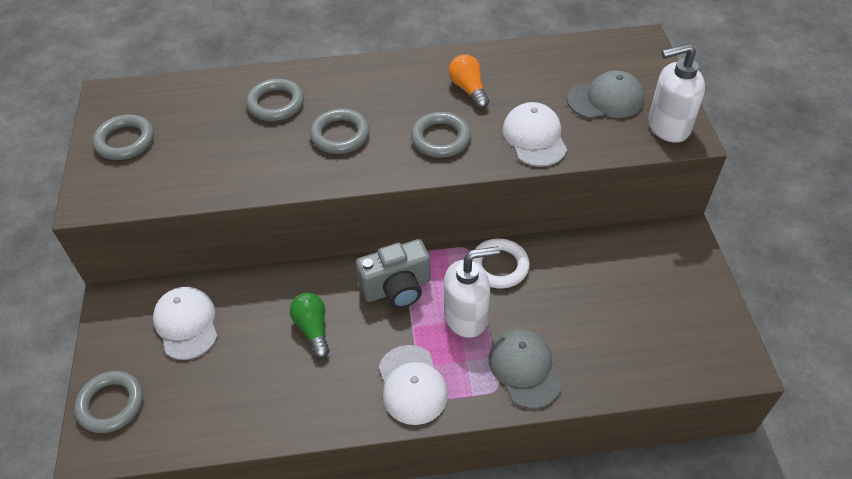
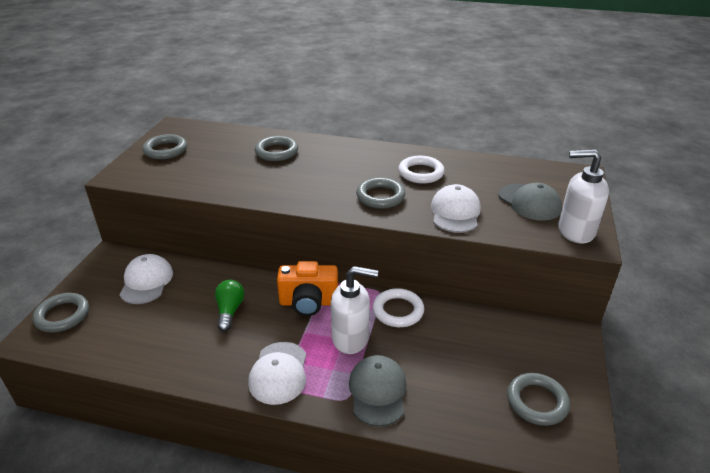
camera: 20 degrees right, 15 degrees down
grey ring [310,108,370,154] -> grey ring moved to [507,373,570,426]
grey camera [356,239,431,308] -> orange camera [277,261,338,316]
orange light bulb [449,54,489,109] -> white ring [398,156,445,184]
grey cap [567,70,644,119] -> grey cap turned 45 degrees clockwise [498,183,562,221]

